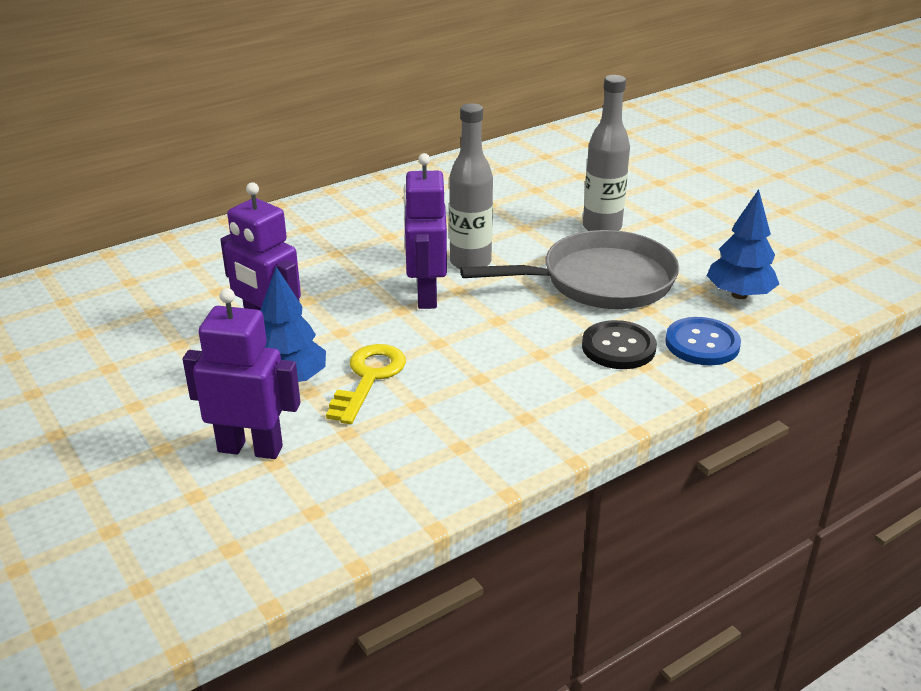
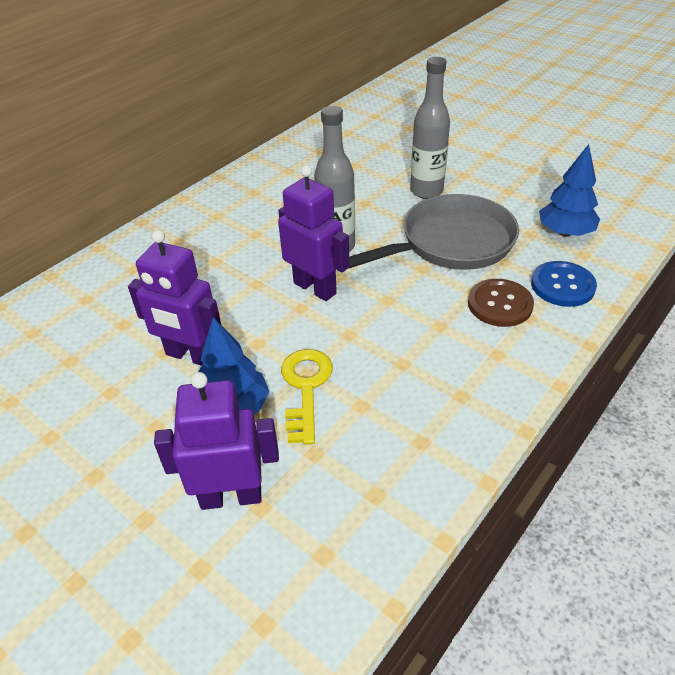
camera: 15 degrees left, 10 degrees up
purple robot [403,153,447,309] -> purple robot turned 150 degrees clockwise [278,165,350,301]
black button [582,320,657,369] -> brown button [468,279,534,327]

